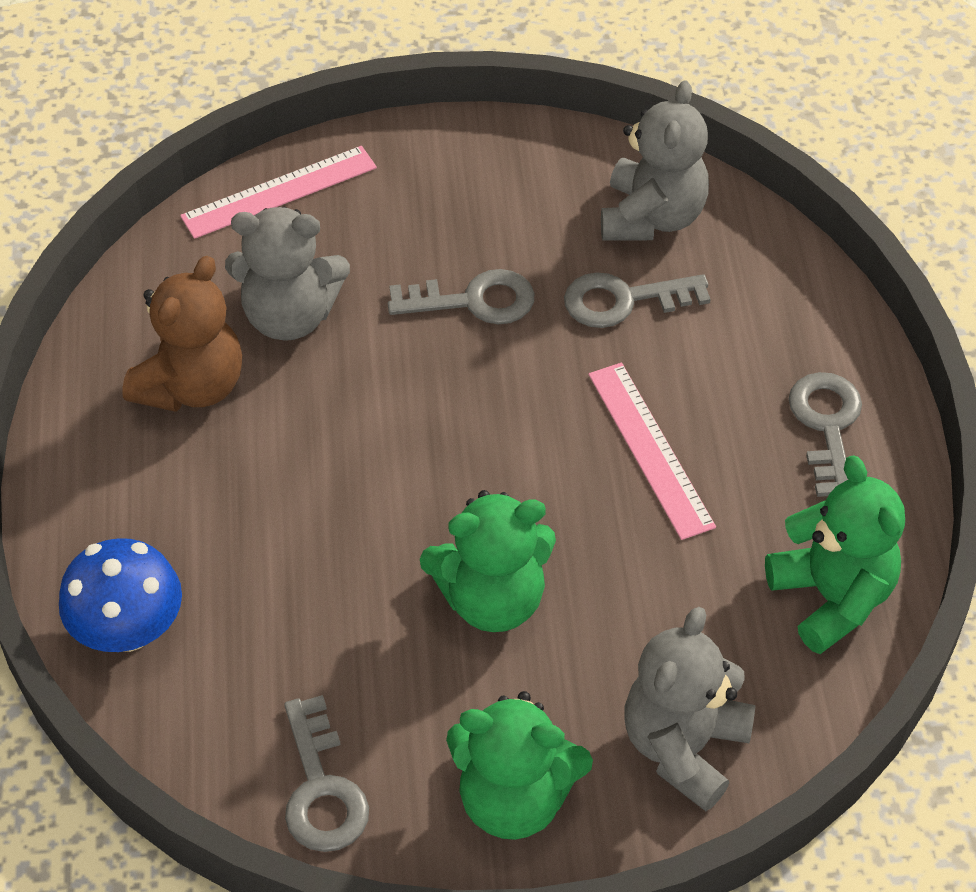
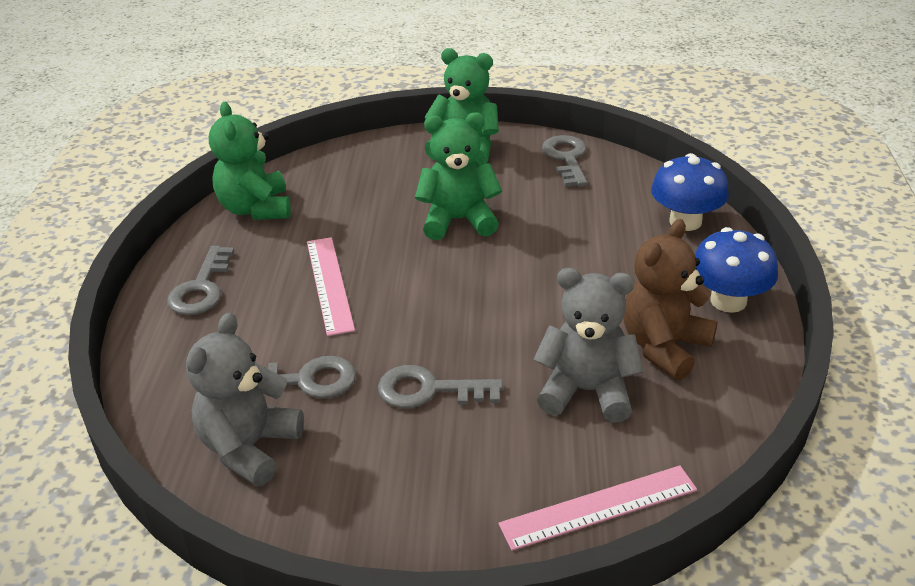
camera: 170 degrees left, 15 degrees down
grey teddy bear [625,607,756,811] -> none
none -> blue mushroom [695,227,778,313]

